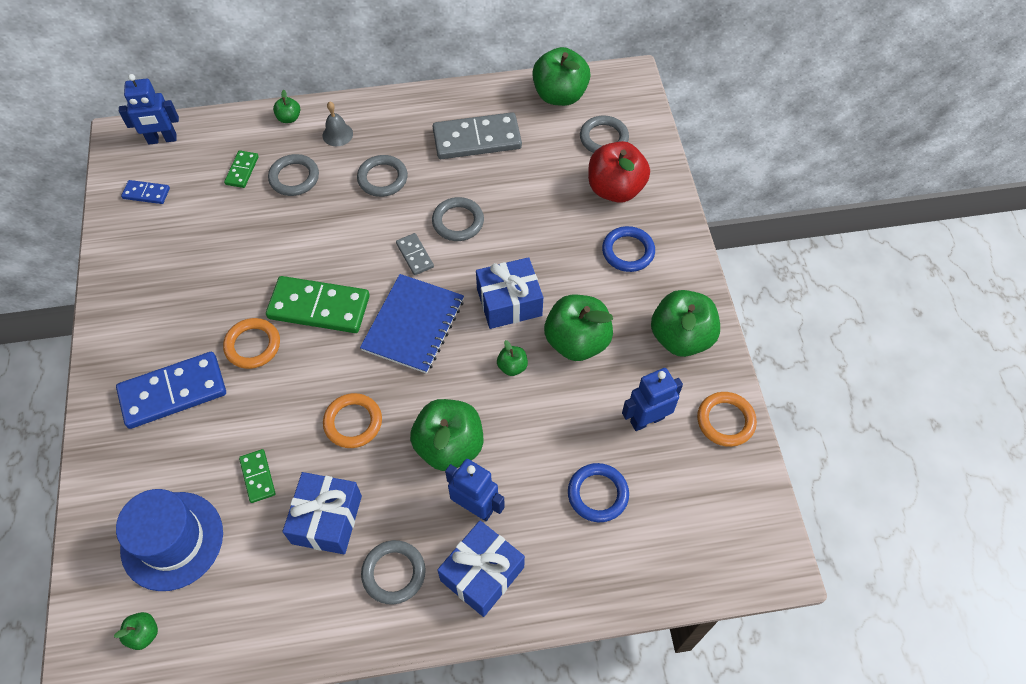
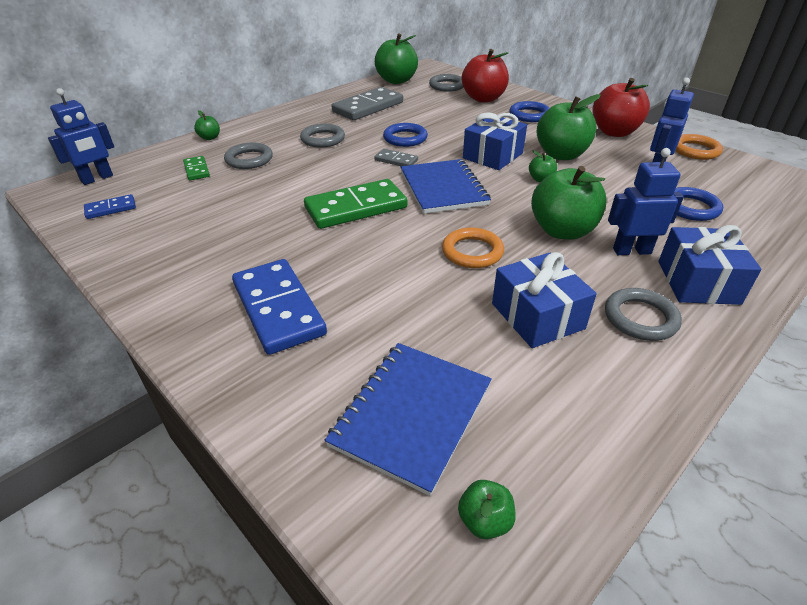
camera: 35 degrees left, 20 degrees down
blue domino [116,352,226,429] -> blue domino turned 60 degrees counterclockwise [232,259,327,355]
blue hat [116,489,223,591] -> blue notebook [325,343,492,496]
orange ring [223,318,280,369] -> none
green domino [239,449,275,503] -> none
grey bell [323,101,353,146] -> none
grey ring [432,197,484,241] -> blue ring [383,123,428,147]
green apple [651,290,720,357] -> red apple [592,78,650,137]

